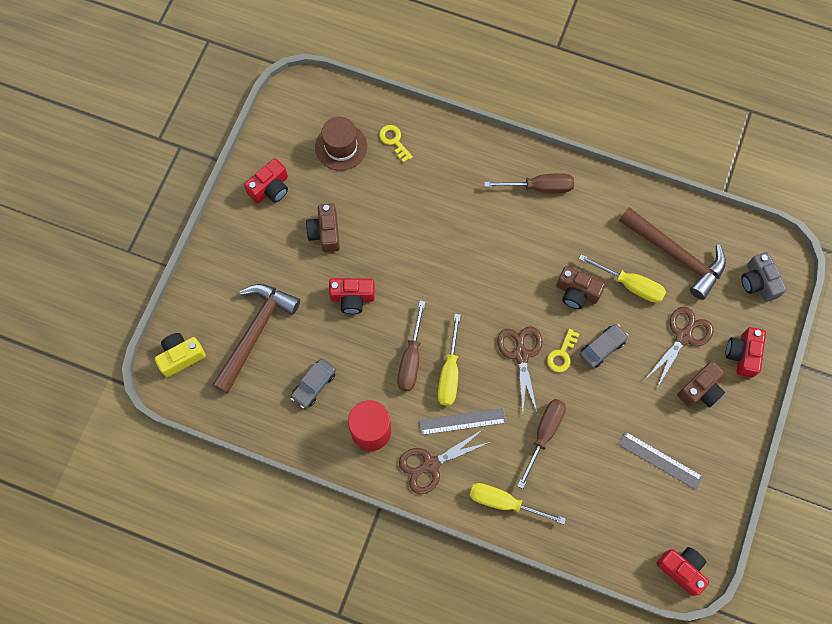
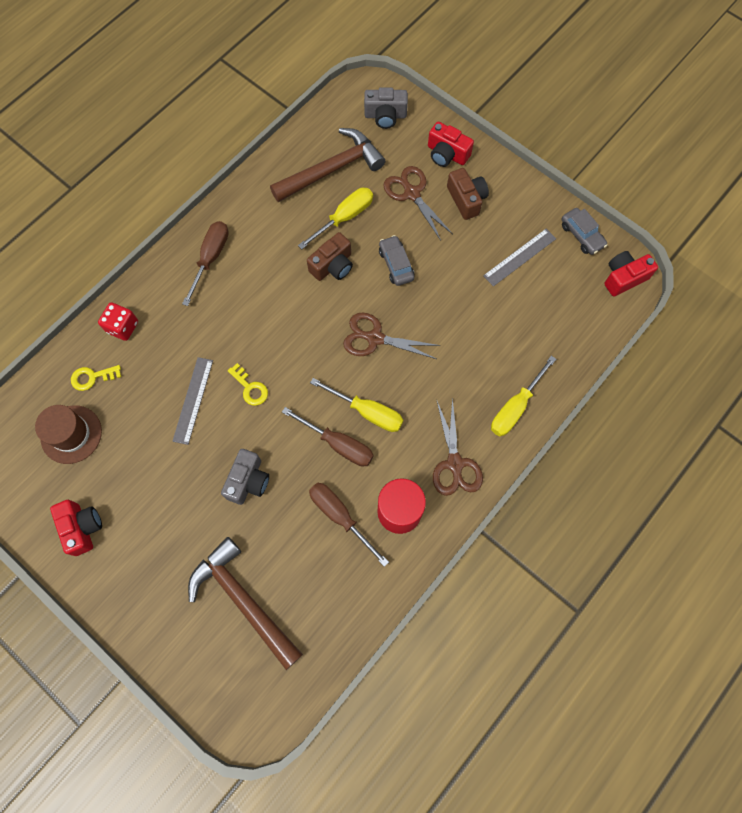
camera: 70 degrees left, 0 degrees up
yellow camera [155,333,206,377] -> none
grey car [290,358,336,408] -> grey car moved to [562,208,607,255]
brown camera [306,203,340,252] -> none
red camera [329,278,375,314] -> grey camera [221,449,269,505]
grey ruler [419,408,506,435] -> grey ruler moved to [172,357,213,445]
brown screwdriver [518,399,566,489] -> brown screwdriver moved to [309,483,389,567]
yellow key [547,329,579,372] -> yellow key moved to [228,363,268,406]
none -> red dice [98,302,138,341]

